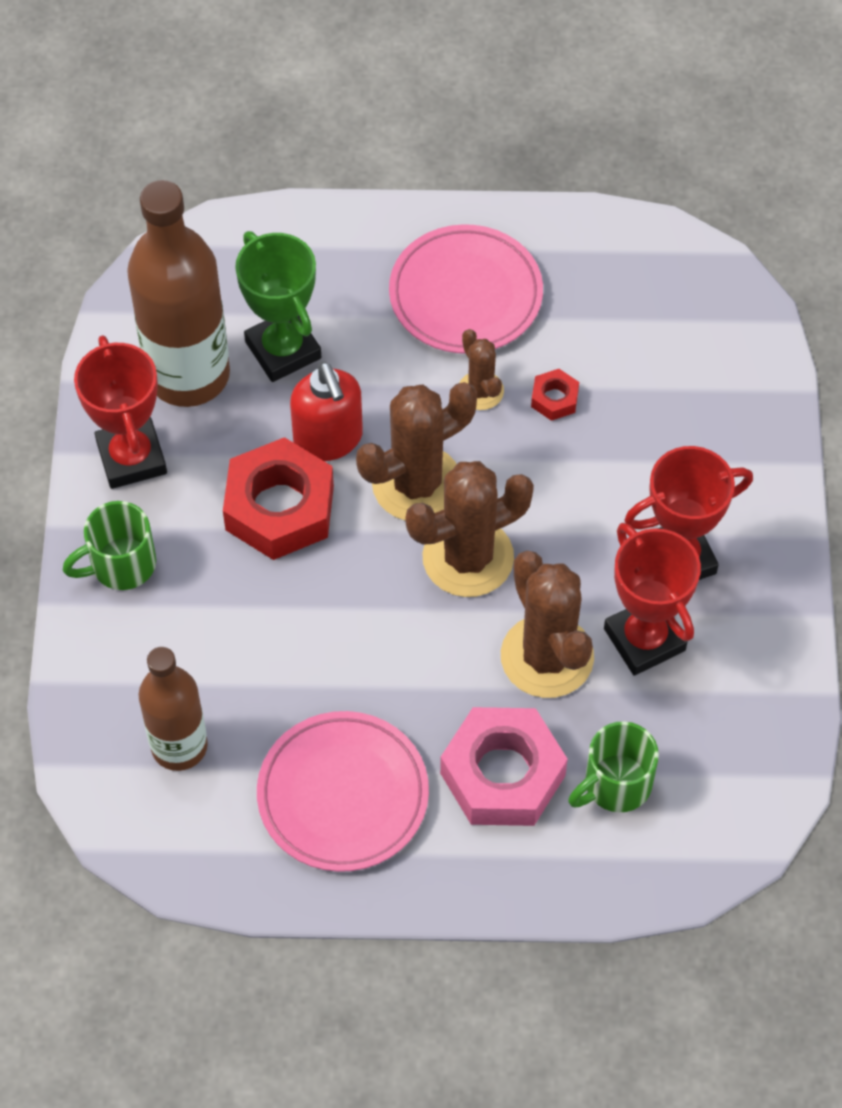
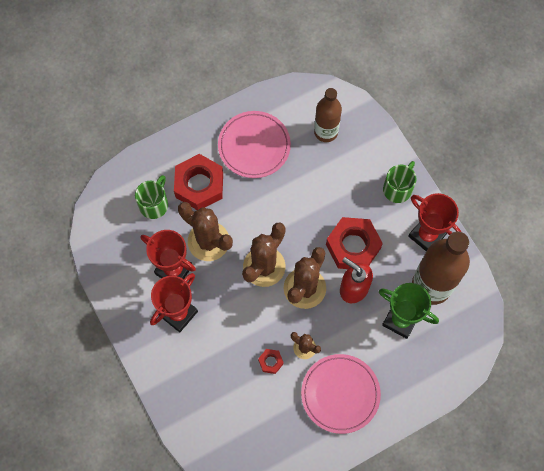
camera: 150 degrees right, 10 degrees up
pink nut [440,707,568,826] -> red nut [174,154,223,210]

